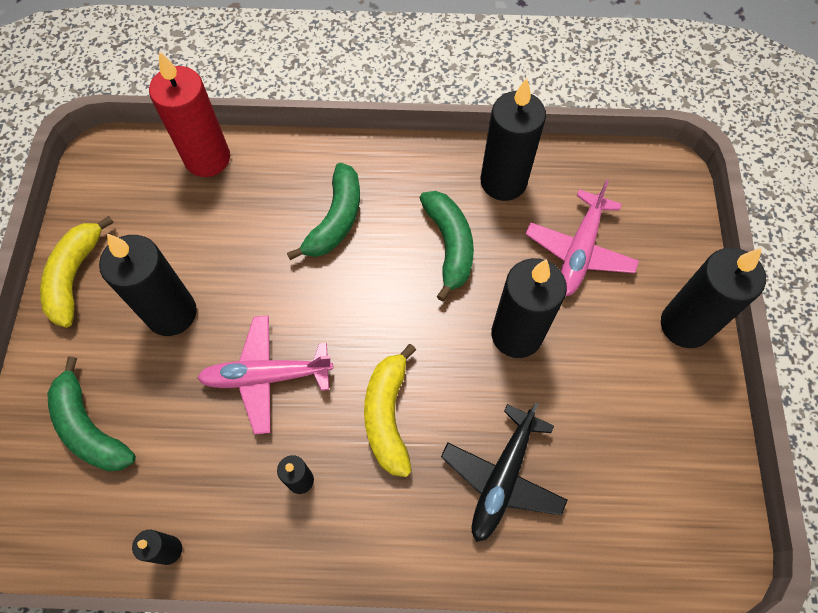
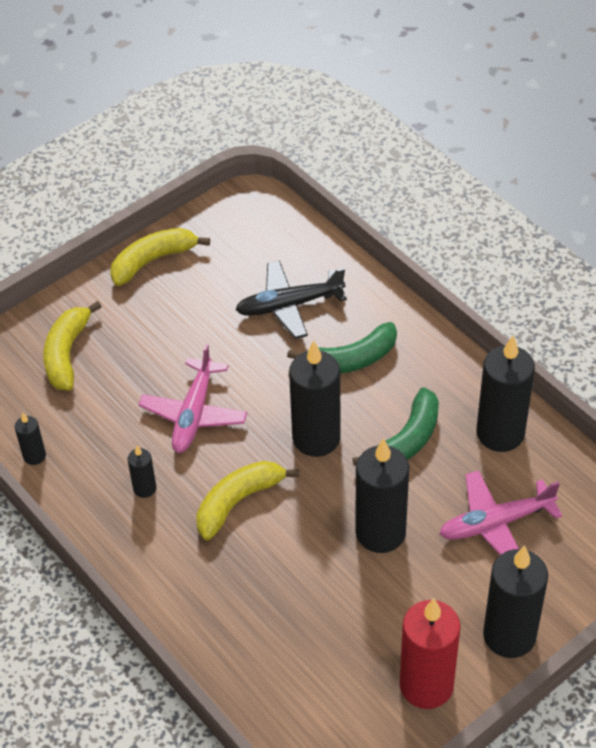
camera: 50 degrees right, 15 degrees down
green banana [47,356,136,471] -> yellow banana [43,301,102,390]
black candle [99,233,197,336] -> black candle moved to [289,341,341,457]
red candle [149,51,230,177] -> red candle moved to [399,598,461,709]
pink plane [197,315,333,434] -> pink plane turned 120 degrees counterclockwise [139,344,247,453]
black plane [441,403,567,542] -> black plane moved to [235,260,347,339]

